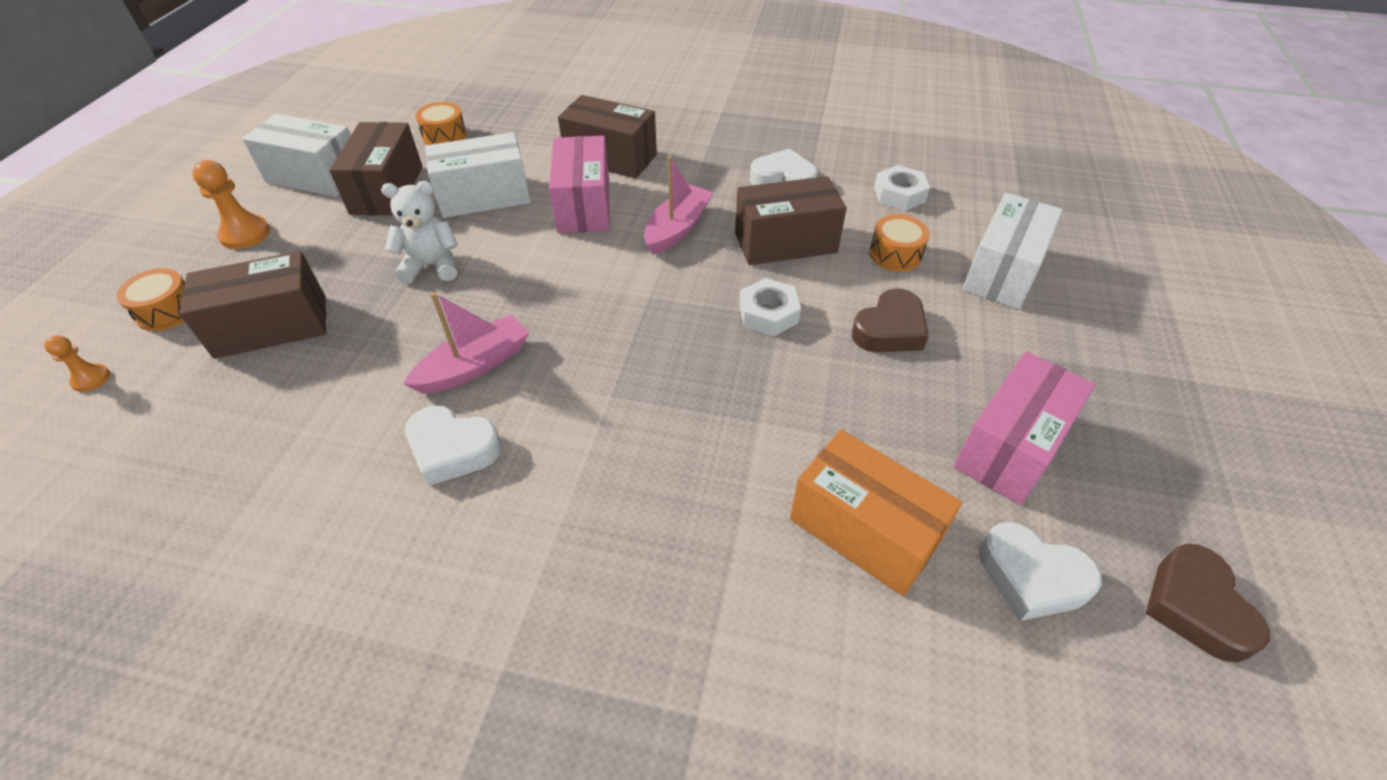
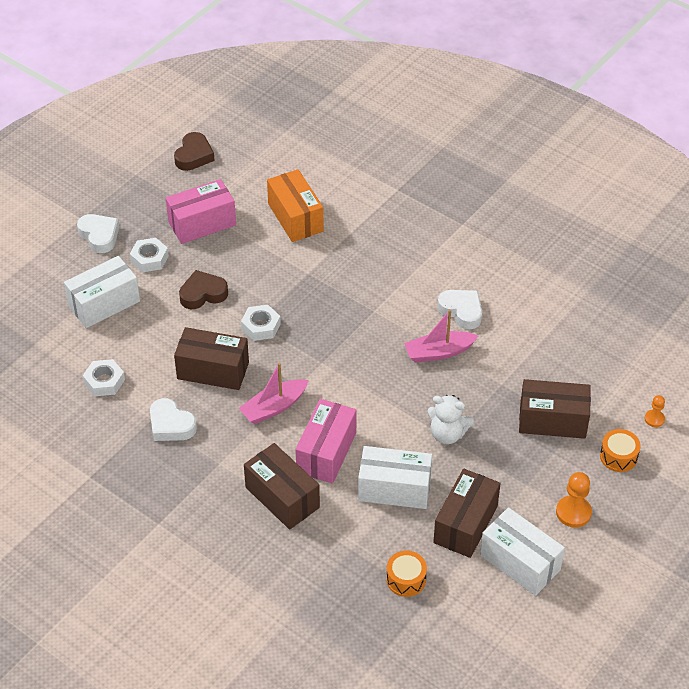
camera: 155 degrees left, 0 degrees up
orange drum [869,214,930,272] -> none
white heart [979,522,1102,621] -> white heart moved to [77,214,119,253]
none -> white nut [130,238,169,272]

